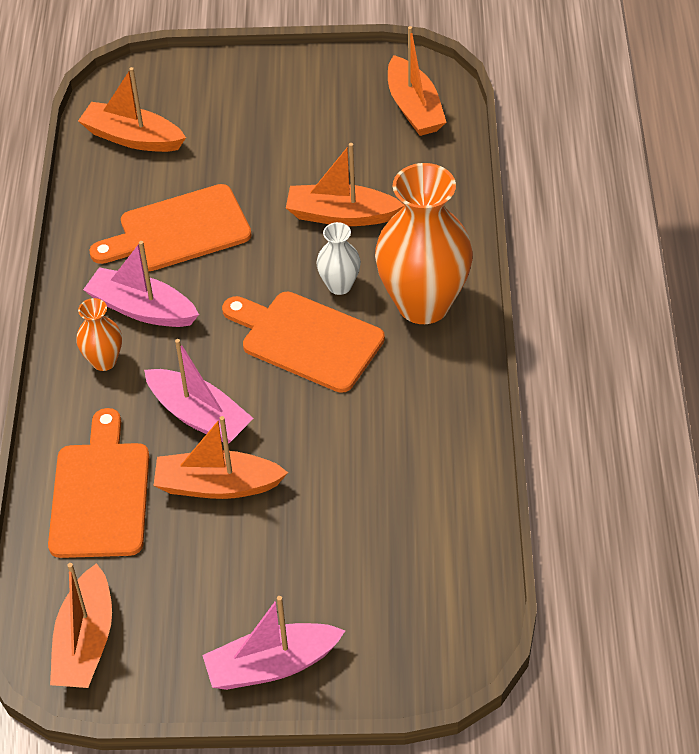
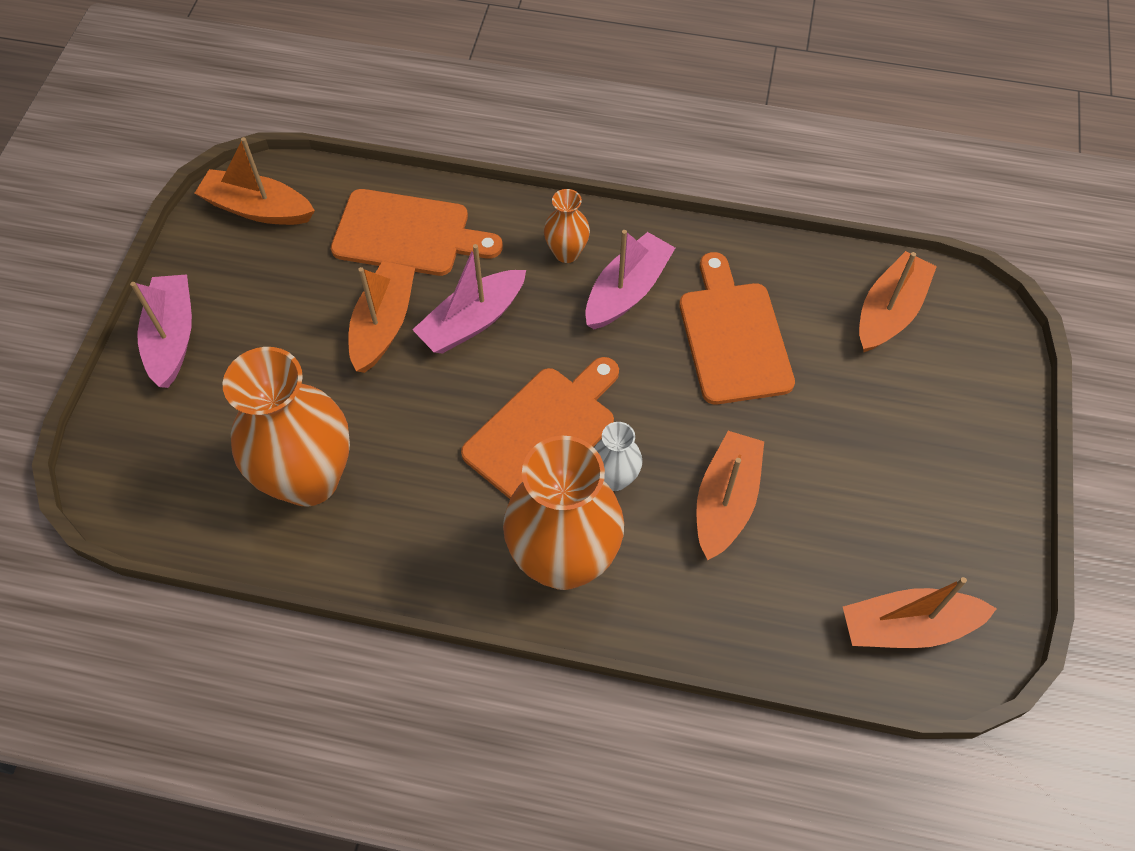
camera: 100 degrees right, 10 degrees up
none -> orange vase [223,347,350,506]

